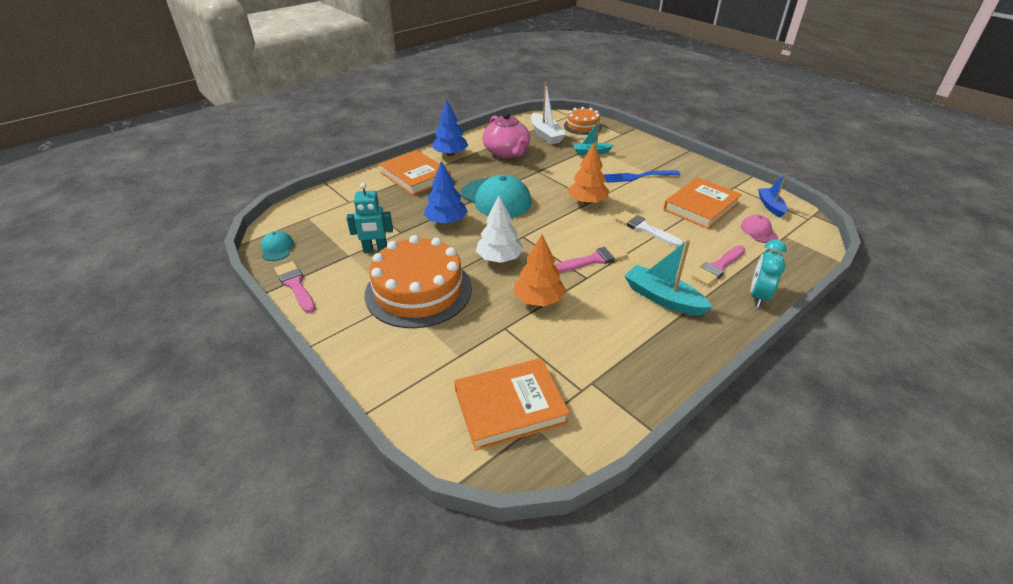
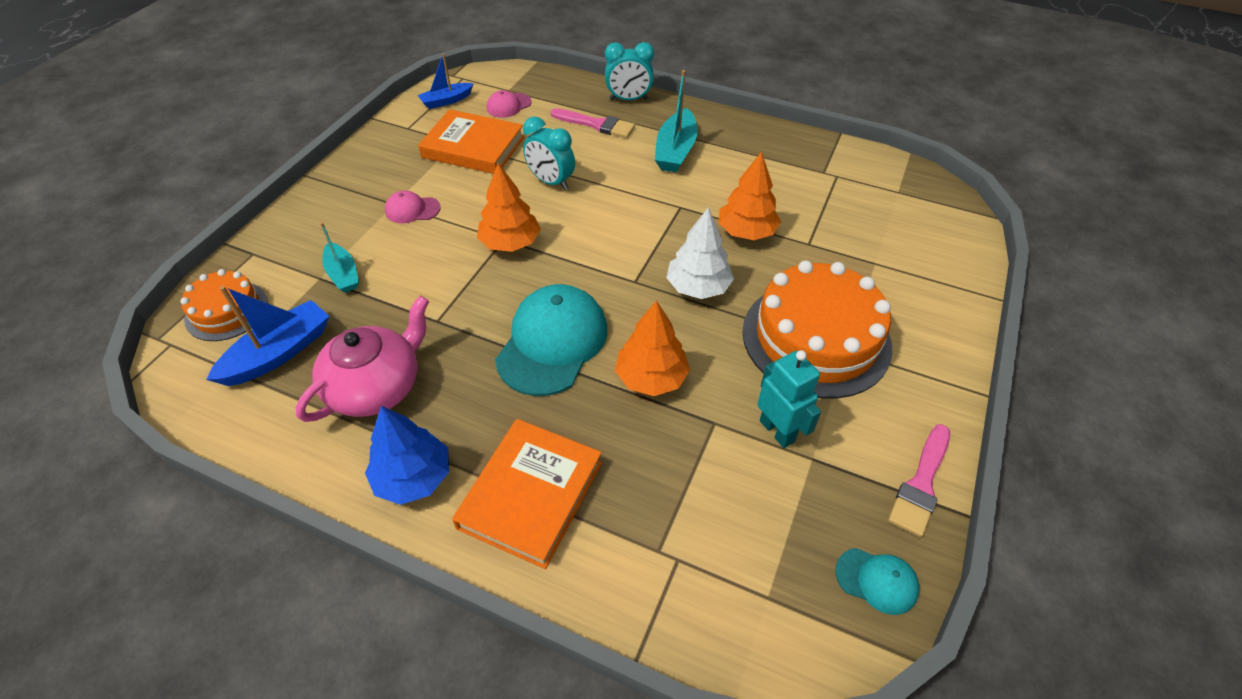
camera: 115 degrees left, 10 degrees up
turquoise cap [261,231,294,261] -> turquoise cap turned 120 degrees counterclockwise [835,548,920,615]
blue tree [424,161,468,224] -> orange tree [615,300,690,396]
orange book [454,358,570,450] -> none
white boat [531,82,566,144] -> blue boat [206,286,329,386]
pink brush [555,245,628,272] -> none
blue fork [603,170,680,183] -> pink cap [385,190,440,223]
white brush [615,211,683,247] -> turquoise clock [523,117,575,190]

